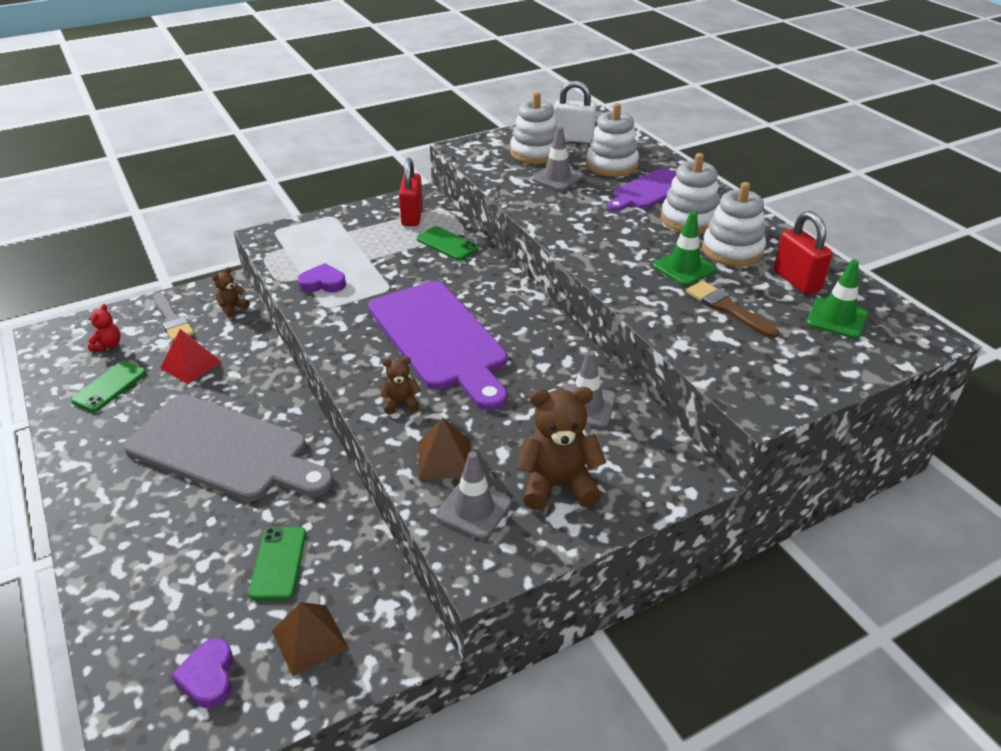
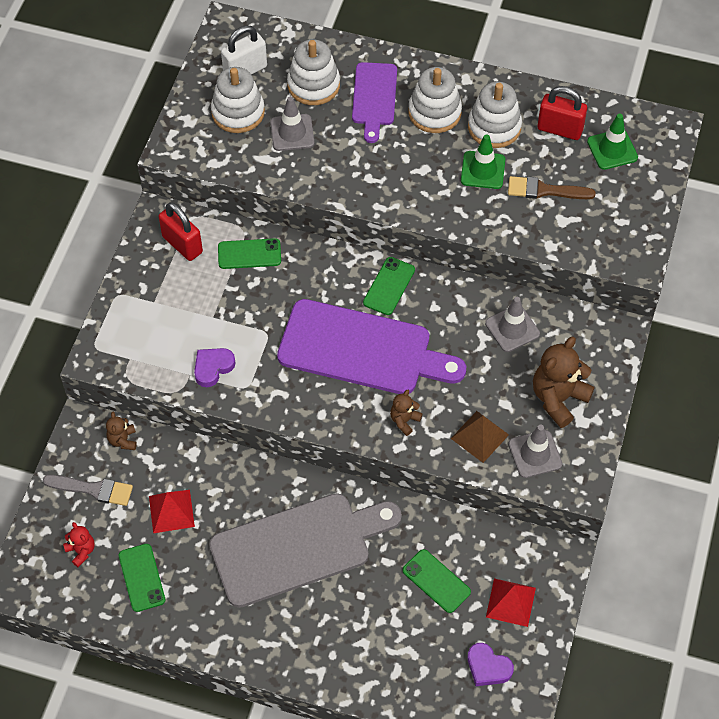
camera: 45 degrees left, 20 degrees up
brown pyramid [272,602,349,676] -> red pyramid [486,578,536,627]
none -> green phone [363,257,415,315]

